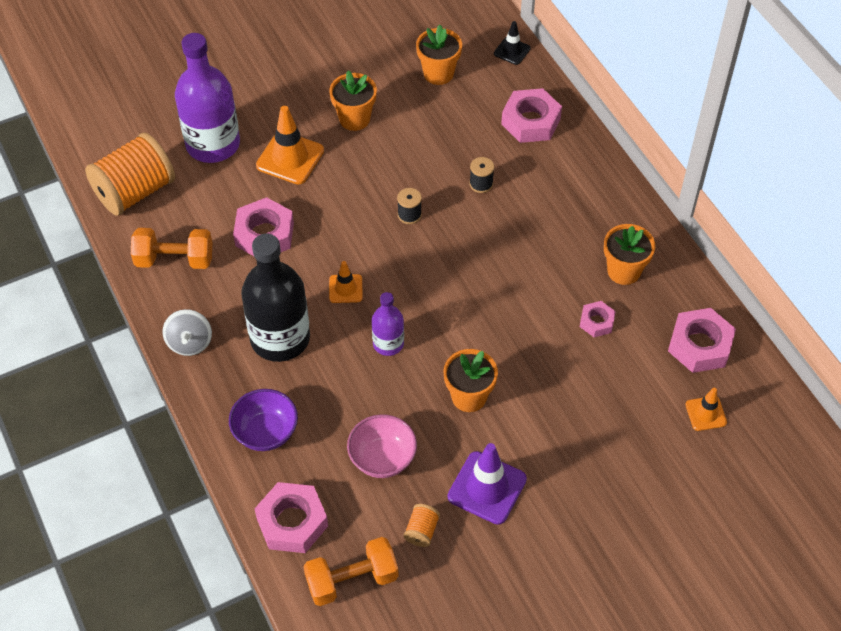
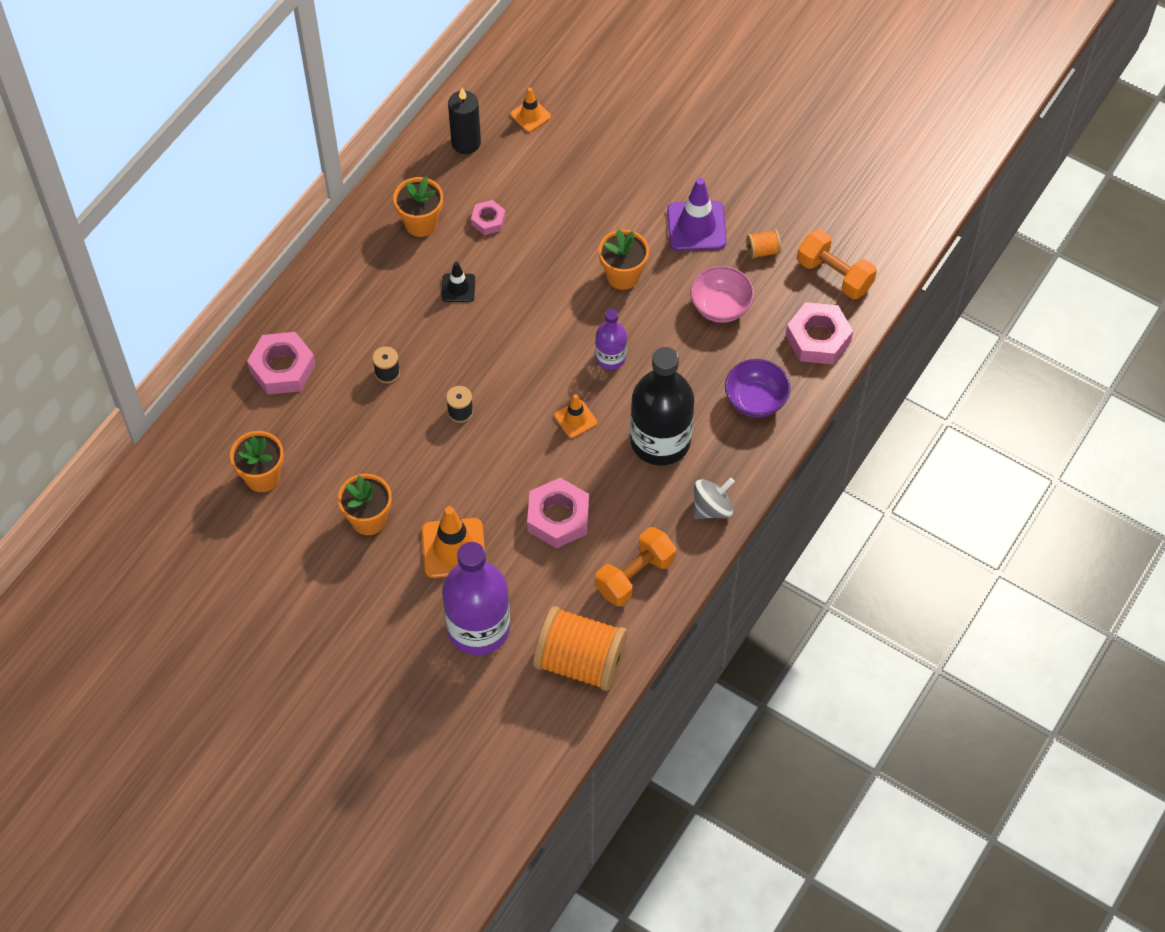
camera: 120 degrees left, 5 degrees up
orange dumbbell [131,228,212,269] -> orange dumbbell turned 75 degrees clockwise [595,527,676,606]
black traffic cone [494,21,530,65] -> black traffic cone moved to [442,262,475,302]
pink nut [668,308,736,373] -> black candle [448,88,481,154]

